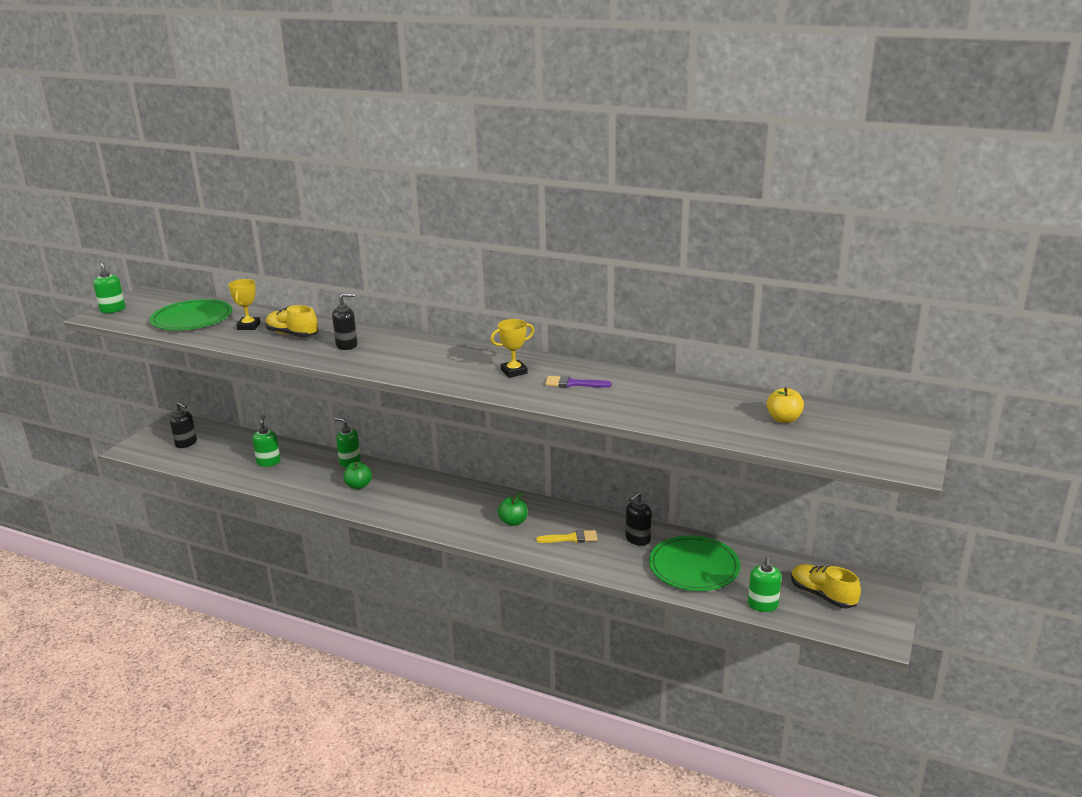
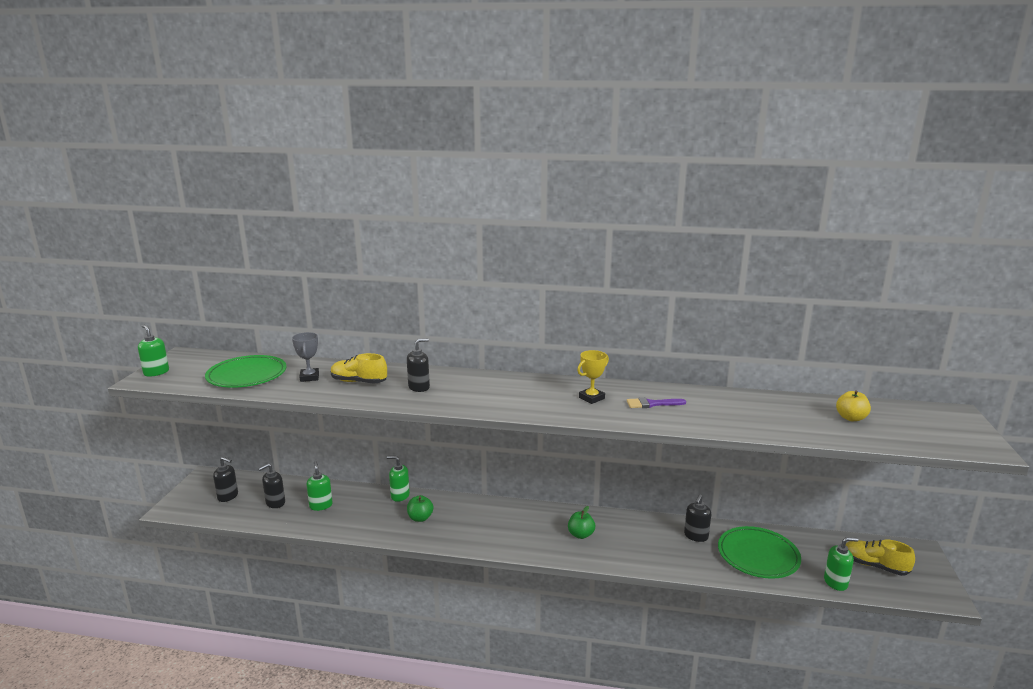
camera: 15 degrees left, 5 degrees down
yellow trophy [228,279,260,330] -> grey trophy [292,332,319,382]
yellow brush [536,530,598,543] -> none
green soap dispenser [748,555,782,612] -> green soap dispenser turned 90 degrees counterclockwise [824,537,858,591]
none -> black soap dispenser [258,463,285,508]

